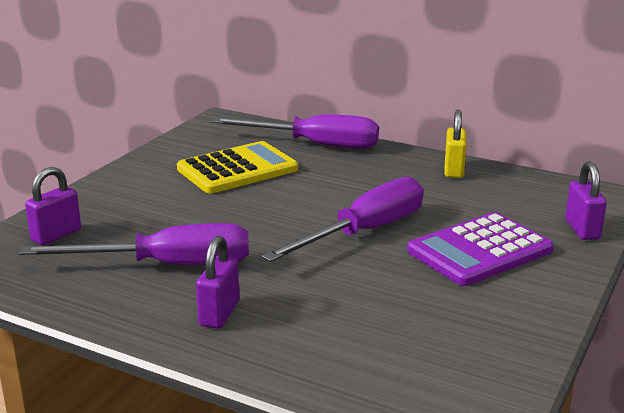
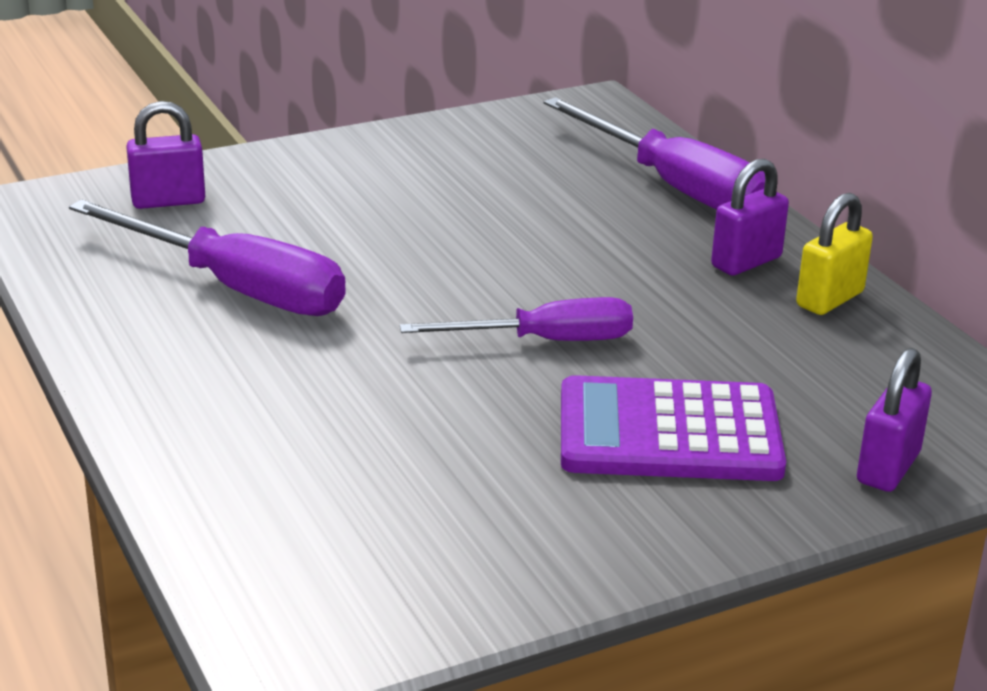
camera: 35 degrees right, 5 degrees up
yellow calculator [177,141,298,194] -> none
purple padlock [196,236,240,329] -> purple padlock moved to [711,159,789,276]
purple screwdriver [261,177,423,262] -> purple screwdriver [400,297,633,341], size x0.66

